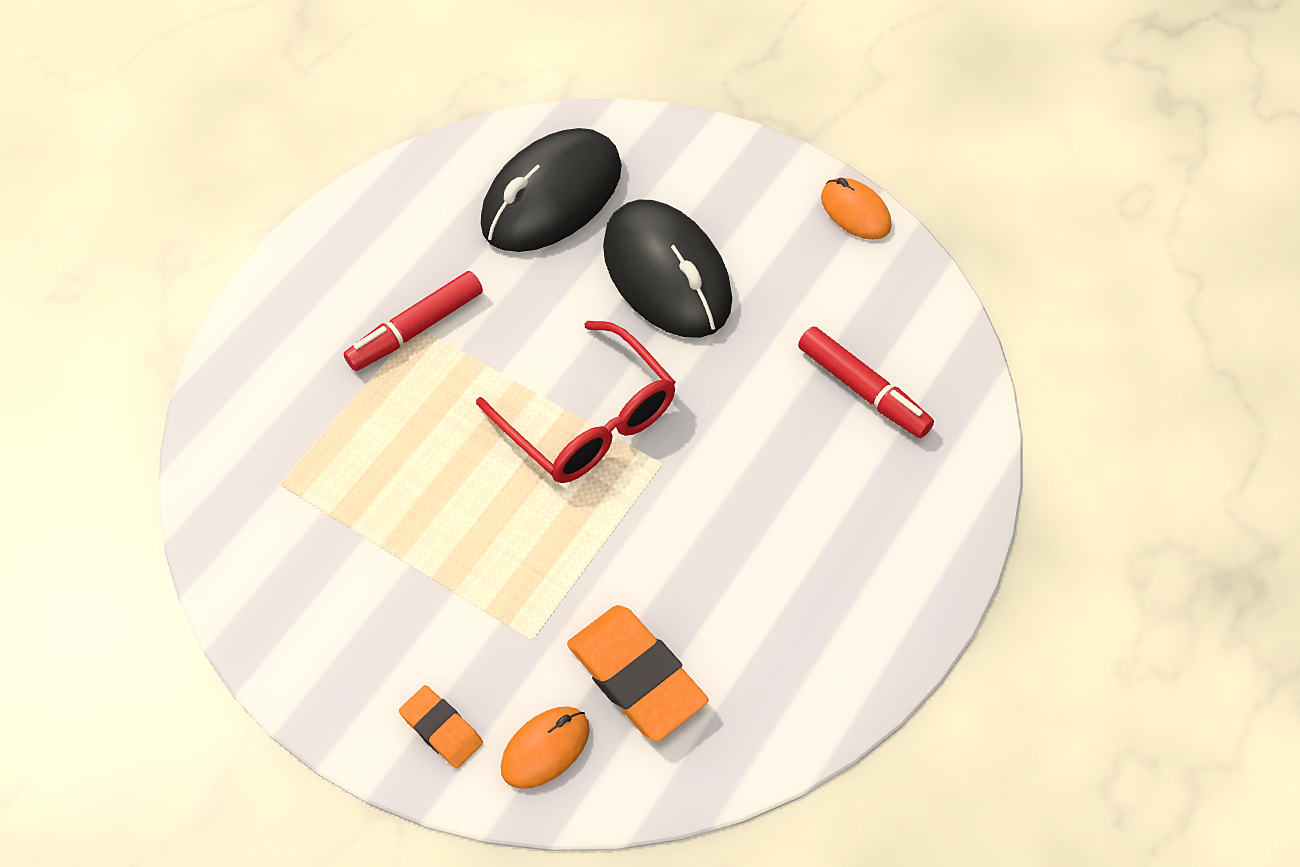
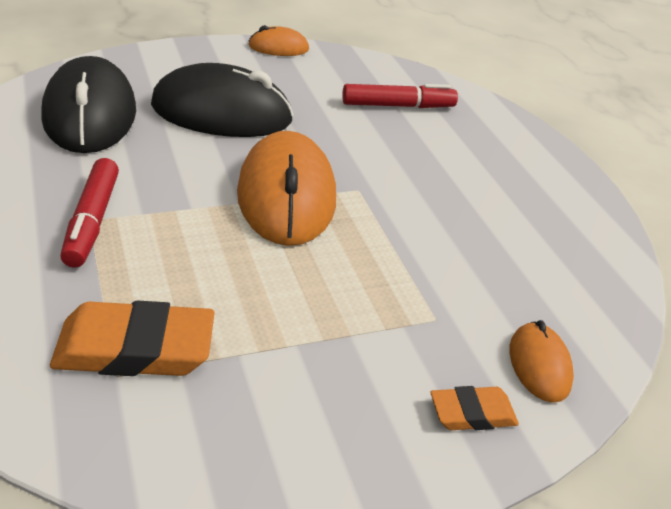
camera: 60 degrees left, 20 degrees down
red glasses [476,321,675,483] -> orange mouse [237,131,336,246]
orange eraser [567,605,708,741] -> orange eraser moved to [50,301,215,376]

